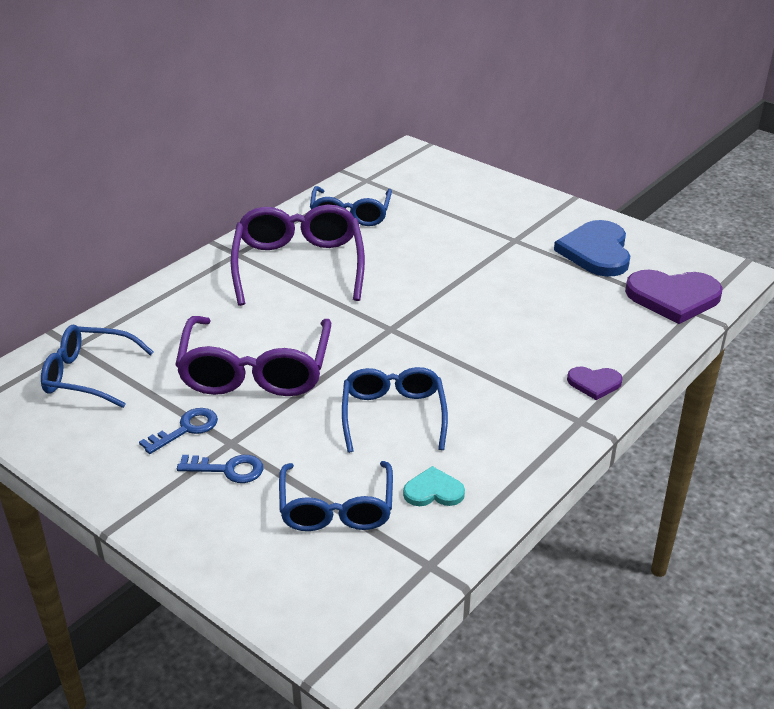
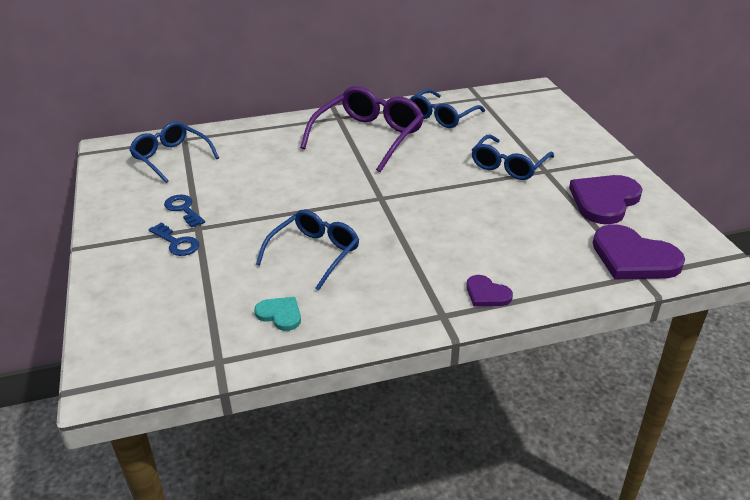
camera: 35 degrees right, 0 degrees up
blue key [139,408,218,454] -> blue key turned 120 degrees counterclockwise [164,194,205,228]
purple glasses [175,316,331,396] -> none
blue glasses [279,461,393,531] -> blue glasses moved to [472,135,554,180]
blue heart [554,220,630,277] -> purple heart [569,175,643,224]

